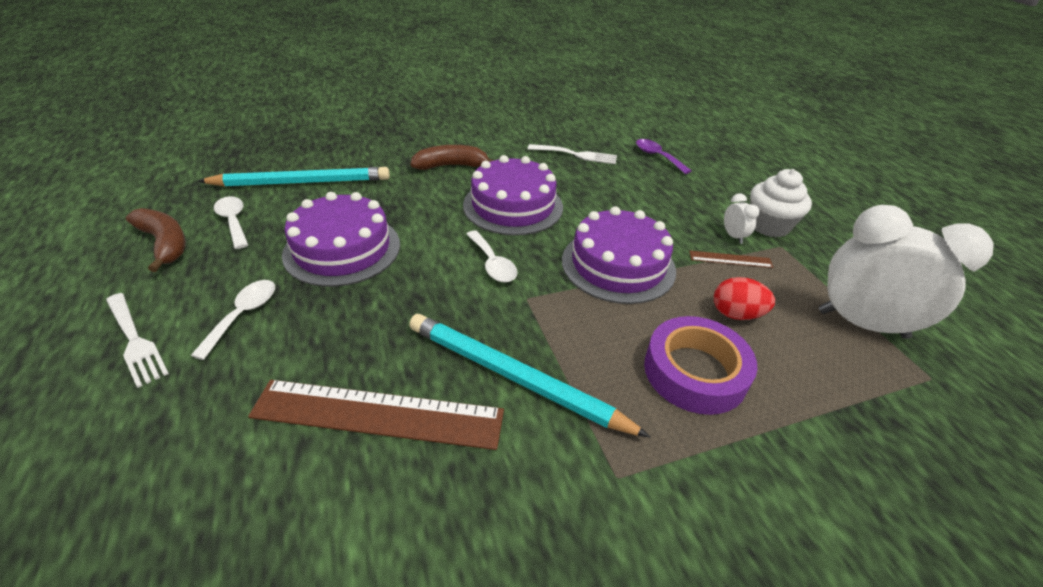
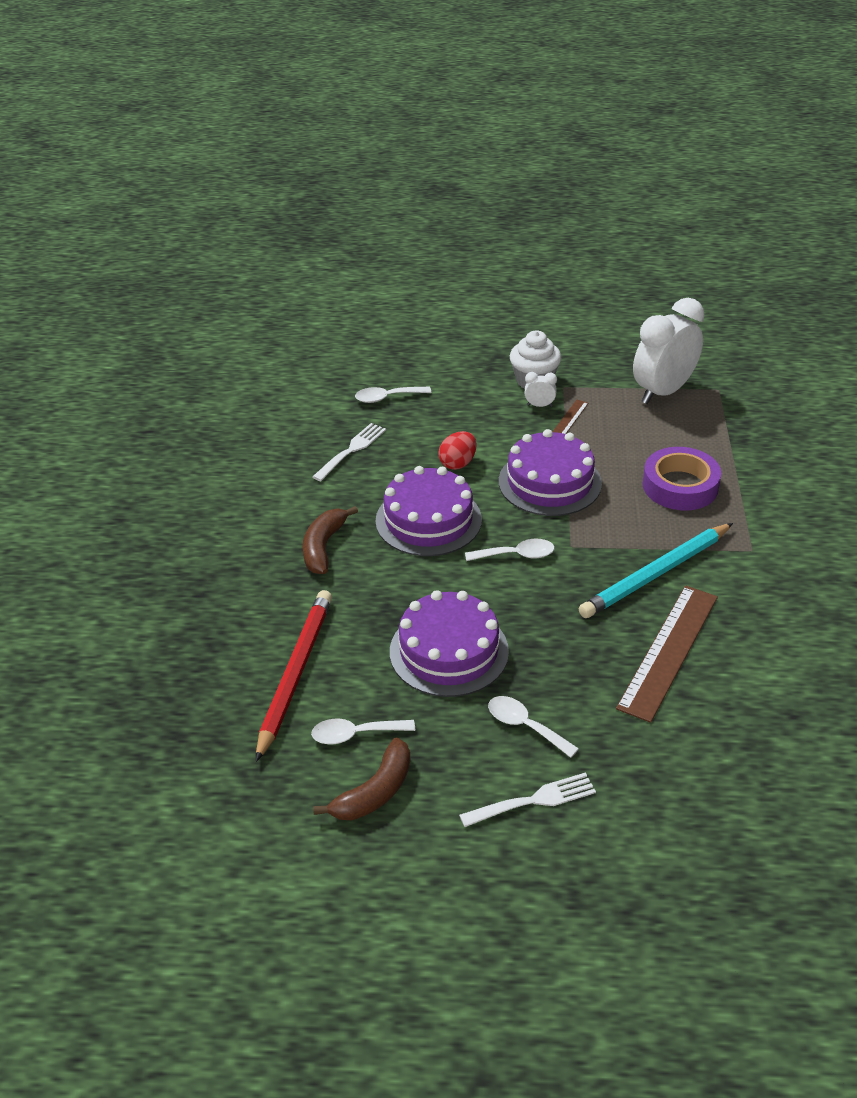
camera: 65 degrees left, 0 degrees up
brown banana [126,208,186,272] -> brown banana turned 150 degrees clockwise [313,738,410,820]
turquoise pencil [197,167,390,187] -> red pencil [256,590,332,762]
purple spoon [636,139,692,174] -> white spoon [355,387,431,403]
red egg [714,277,775,320] -> red egg moved to [438,431,476,470]

